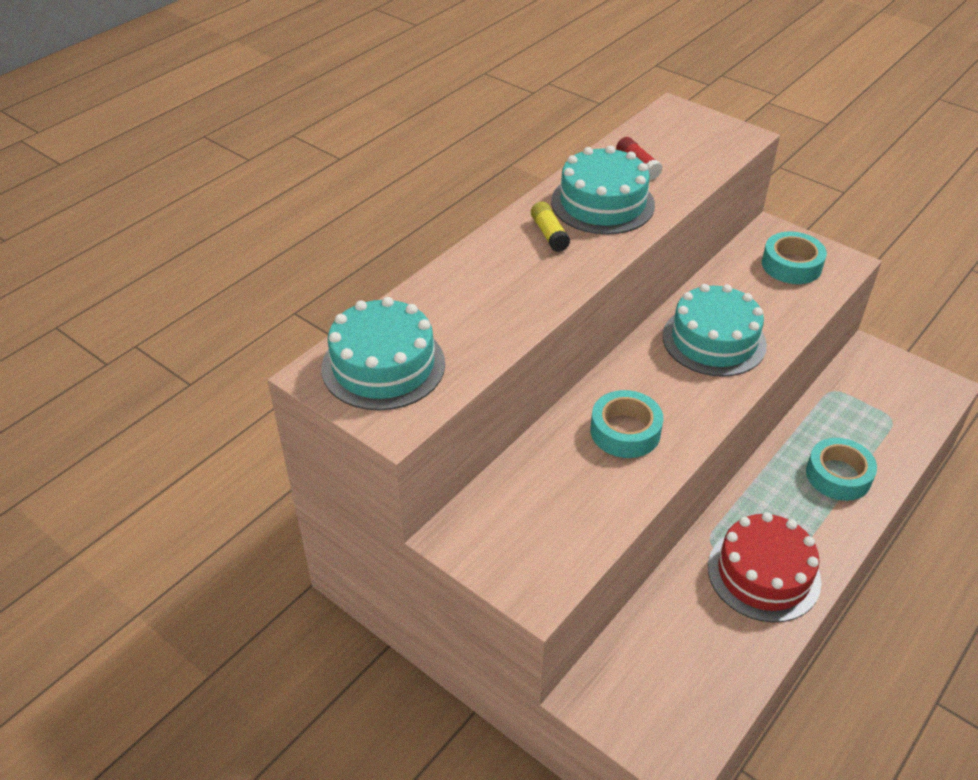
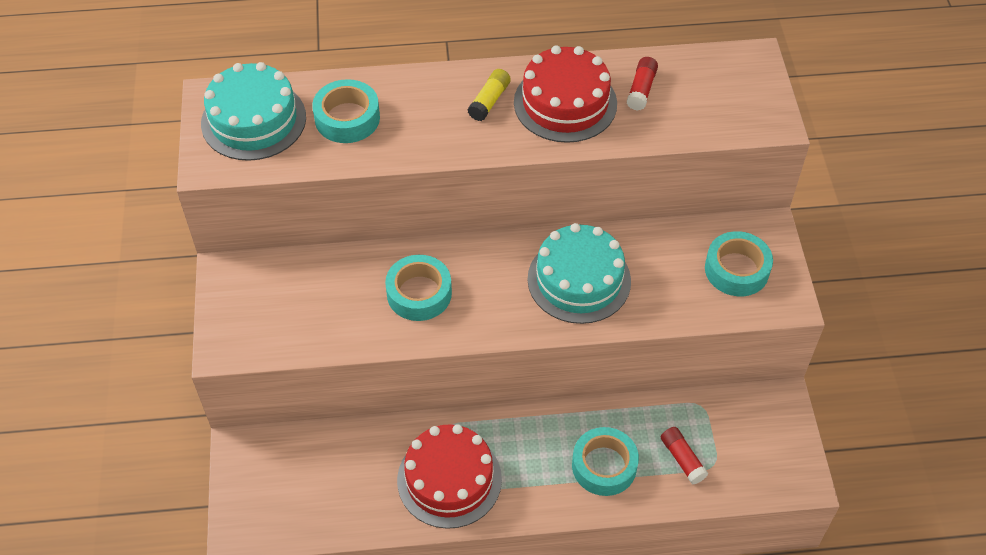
camera: 45 degrees right, 10 degrees up
turquoise cake [551,146,655,234] -> red cake [514,46,617,143]
none -> turquoise tape [312,79,380,143]
none -> red glue stick [661,427,708,484]

